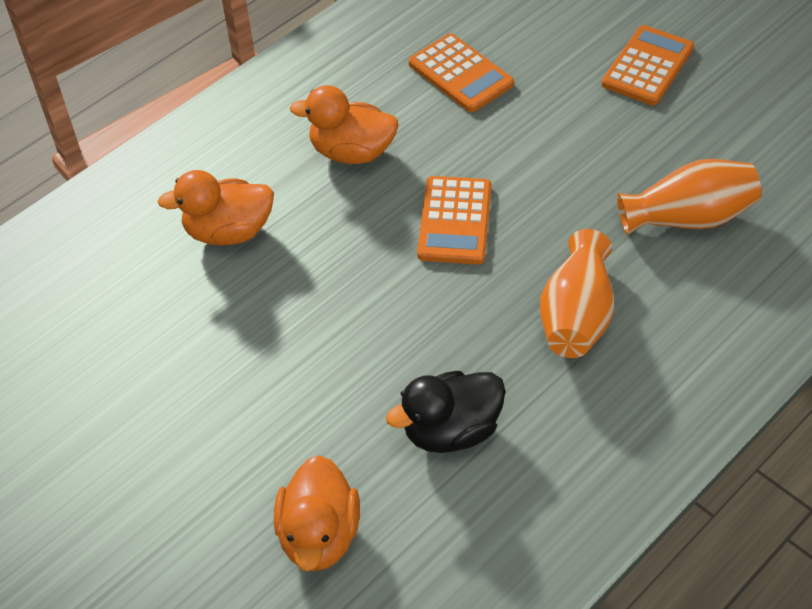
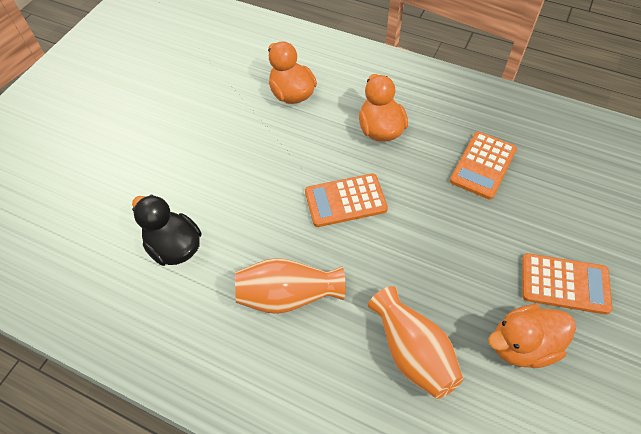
camera: 70 degrees right, 5 degrees up
orange duck [274,455,360,571] -> orange duck moved to [488,304,576,368]

